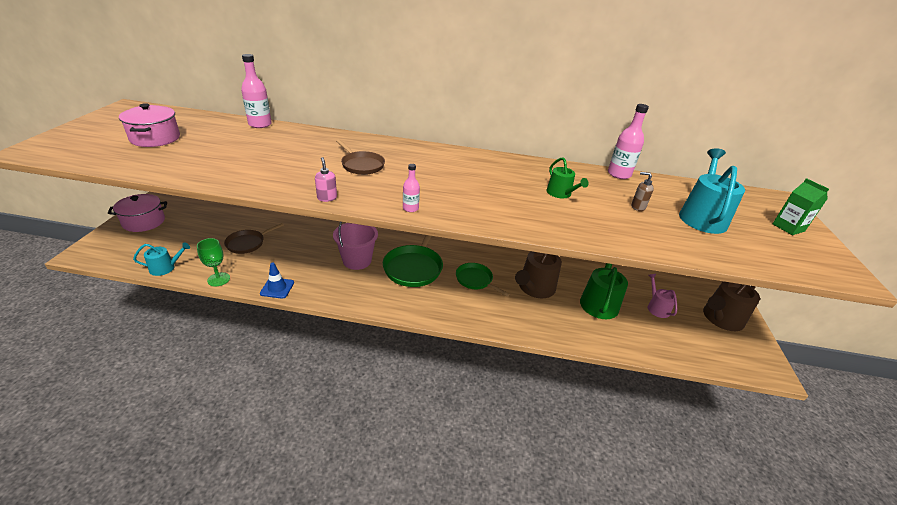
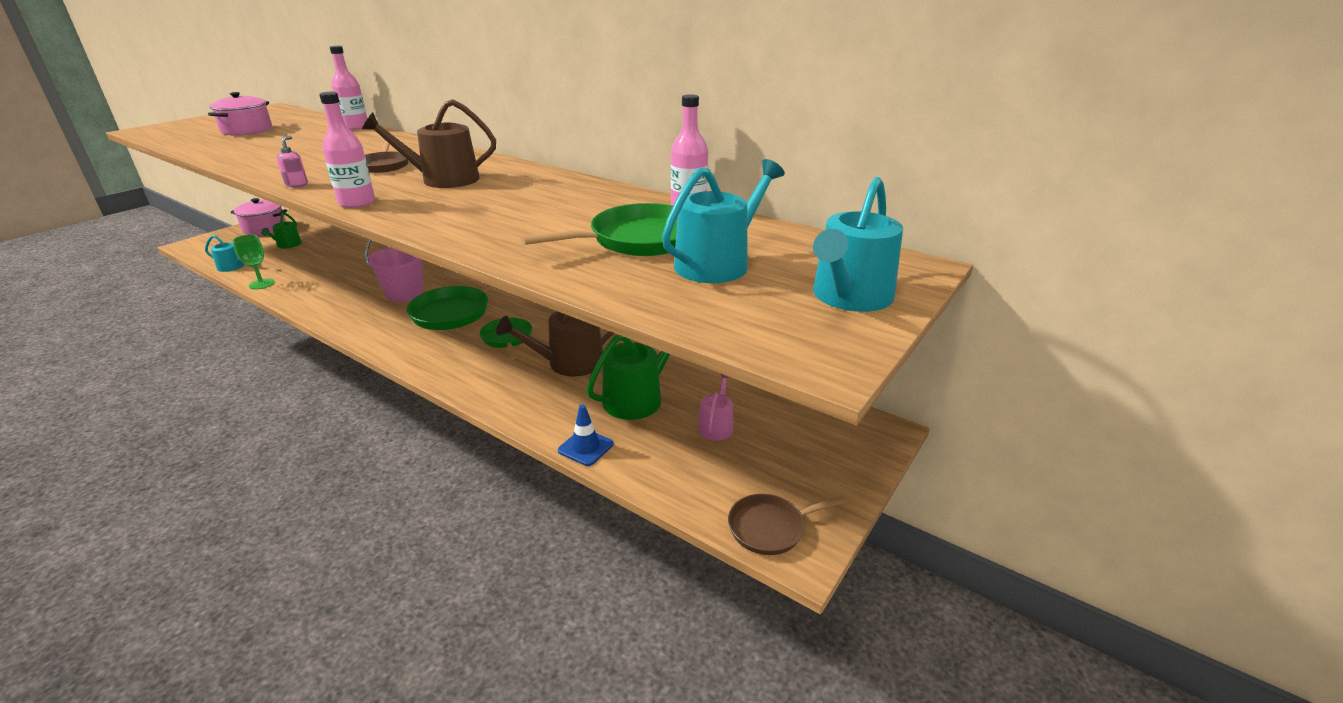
camera: 30 degrees right, 5 degrees down
brown pan [224,223,284,254] -> brown pan moved to [728,494,847,555]
blue traffic cone [260,262,294,299] -> blue traffic cone moved to [558,405,614,466]
pink bottle [403,164,420,212] -> pink bottle [319,92,375,208], size x1.79
green watering can [547,157,589,198] -> green watering can moved to [261,212,302,249]
brown soap dispenser [631,172,654,211] -> green pan [521,203,677,256]
brown watering can [703,281,760,331] -> brown watering can moved to [362,99,496,188]
green carton [773,178,829,235] -> turquoise watering can [813,177,903,312]

